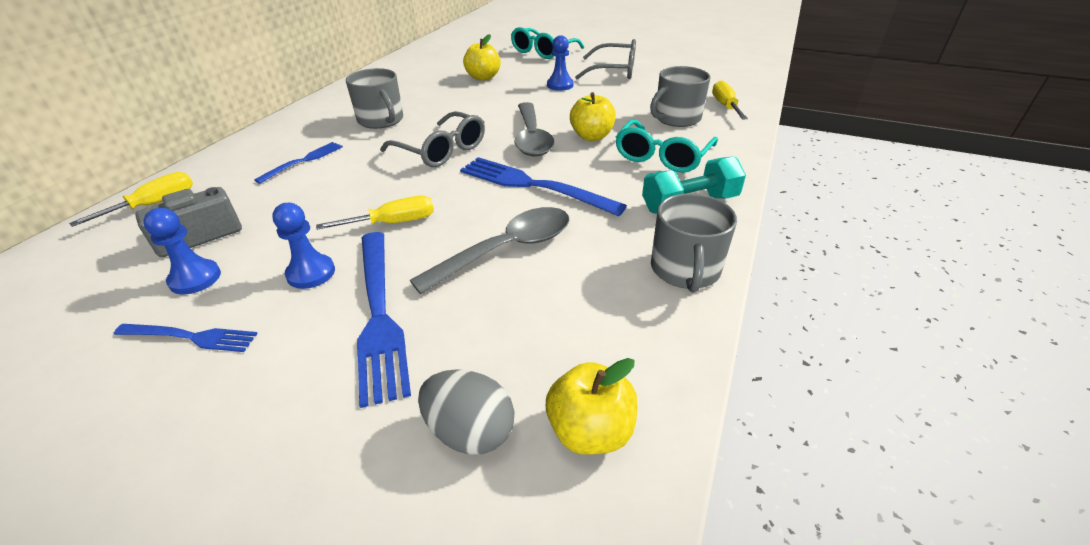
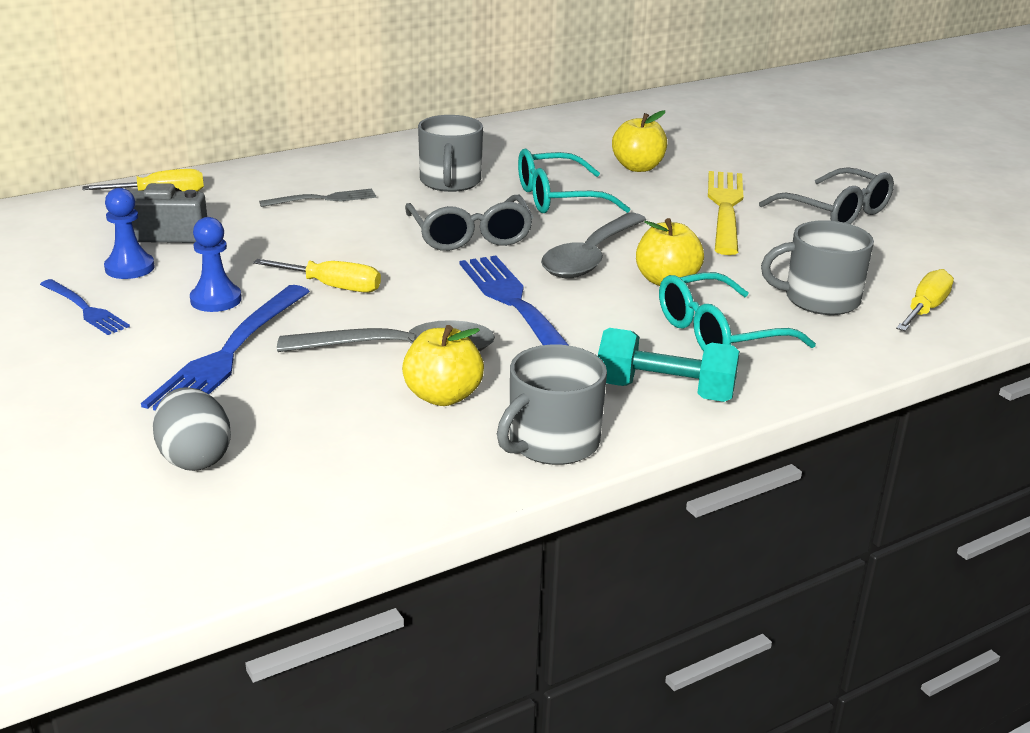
camera: 35 degrees right, 10 degrees down
blue fork [254,142,343,184] -> grey fork [259,189,376,207]
turquoise glasses [511,27,584,59] -> turquoise glasses moved to [518,149,630,213]
yellow apple [546,358,638,455] -> yellow apple moved to [402,325,484,406]
blue pawn [547,35,574,91] -> yellow fork [708,171,743,255]

